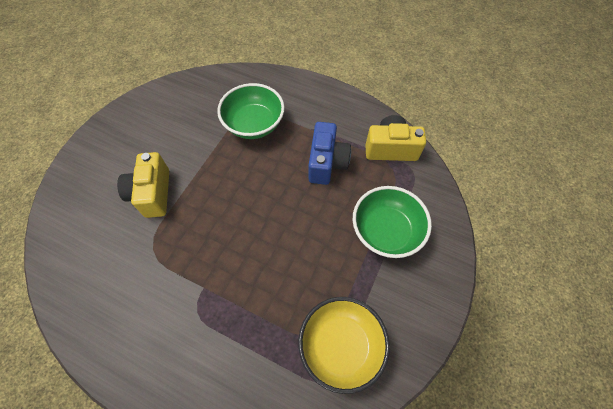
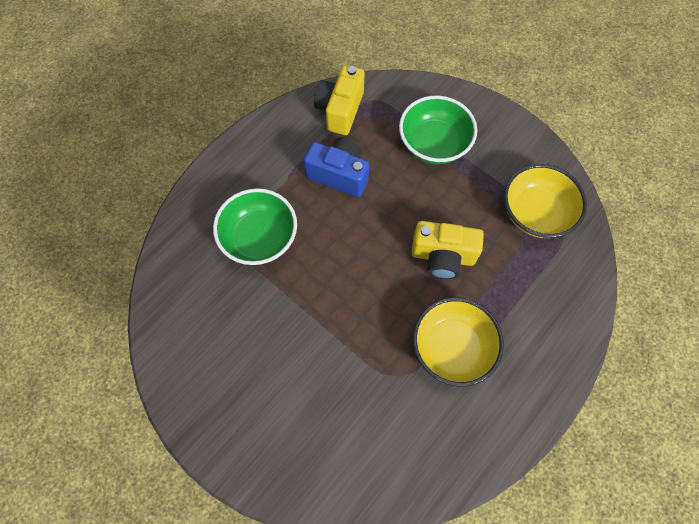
camera: 75 degrees left, 5 degrees up
yellow camera [117,152,169,218] -> yellow camera moved to [411,221,484,279]
none -> yellow bowl [413,297,504,387]

